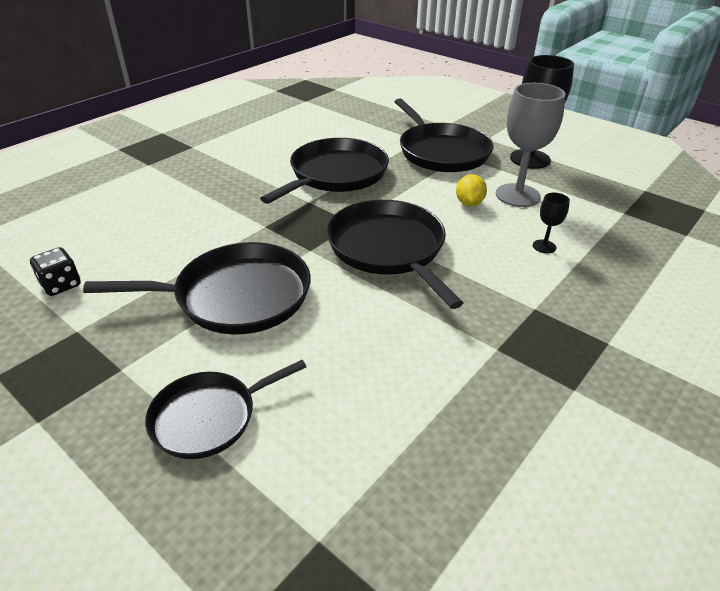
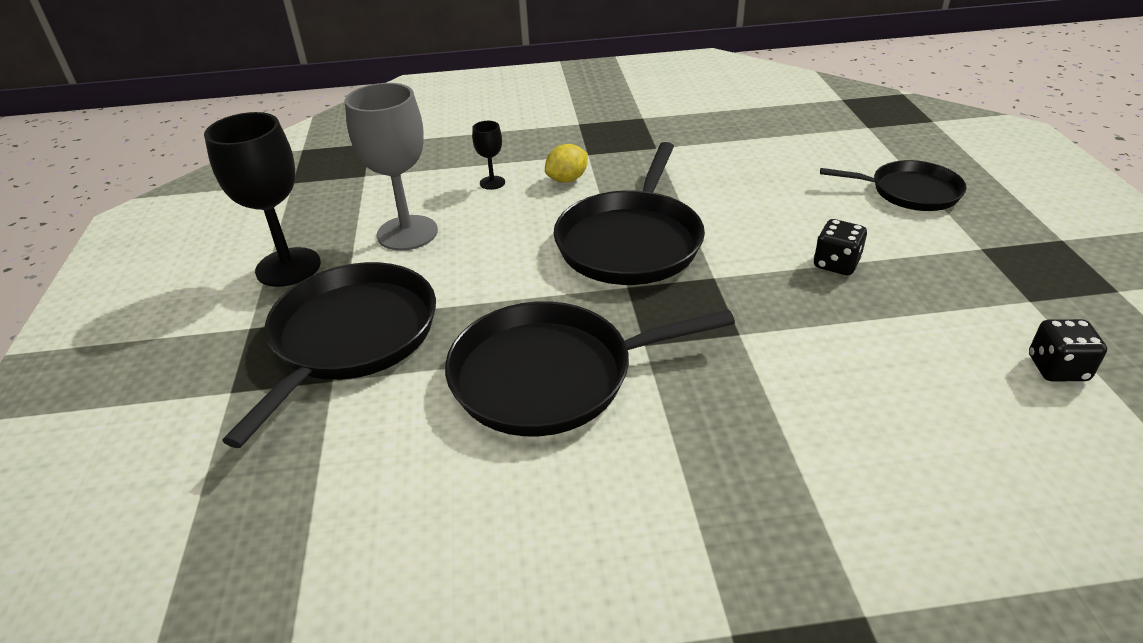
camera: 135 degrees left, 0 degrees up
black pan [83,242,311,334] -> black dice [814,219,867,275]
yellow lemon [456,174,487,206] -> yellow lemon moved to [545,144,588,183]

